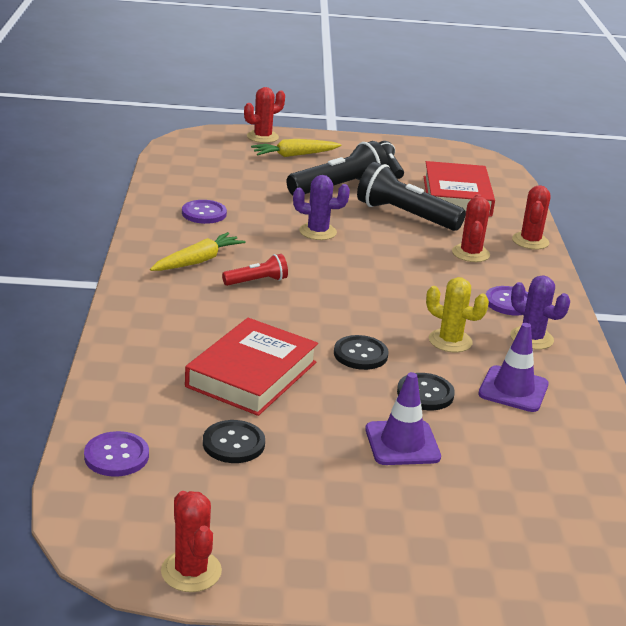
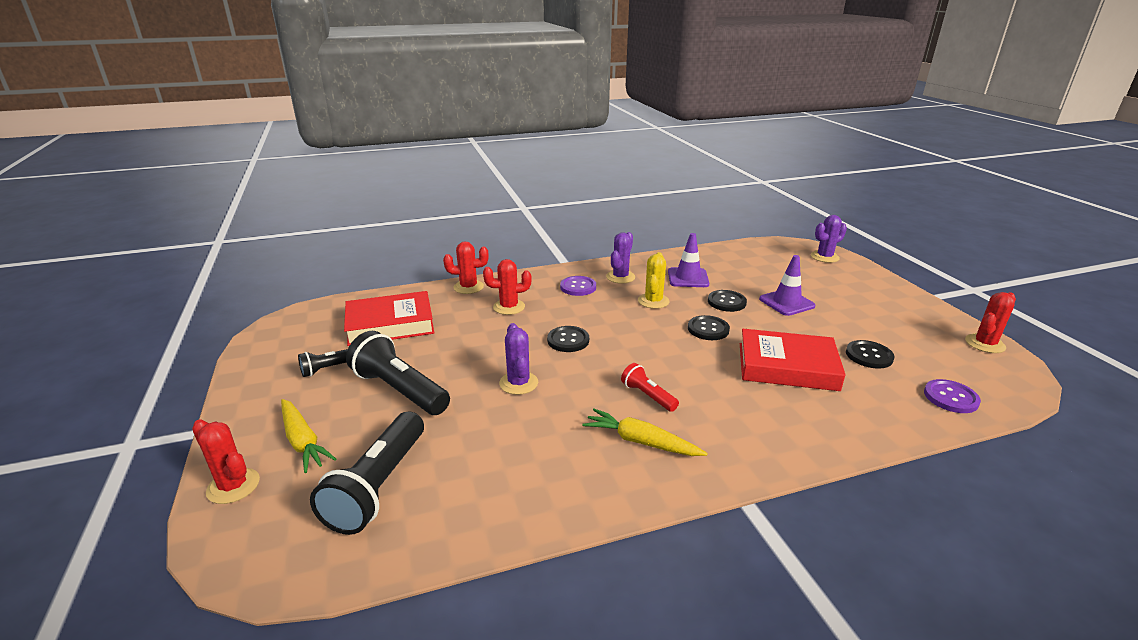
camera: 105 degrees left, 0 degrees up
purple button [182,200,227,224] -> none
black flashlight [357,162,466,231] -> black flashlight moved to [310,411,424,535]
none -> black button [547,326,589,352]
none -> purple cactus [811,215,847,263]

